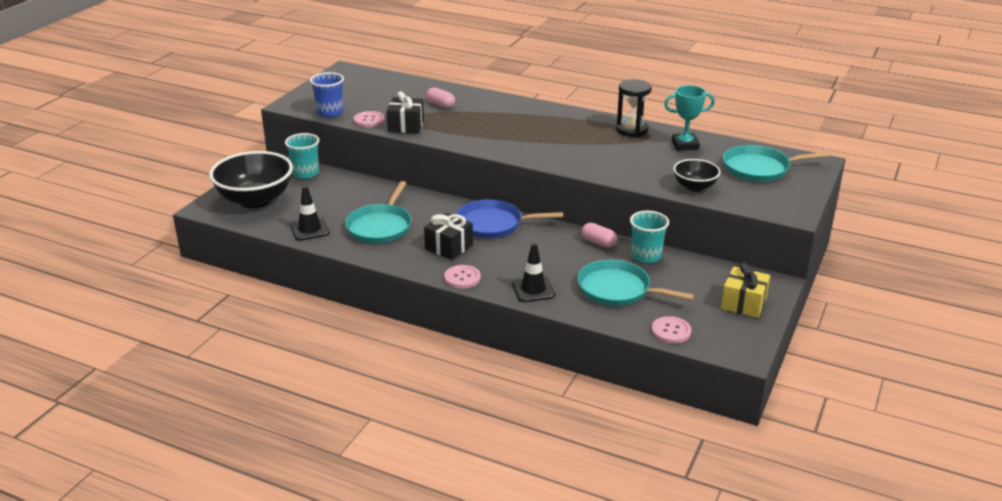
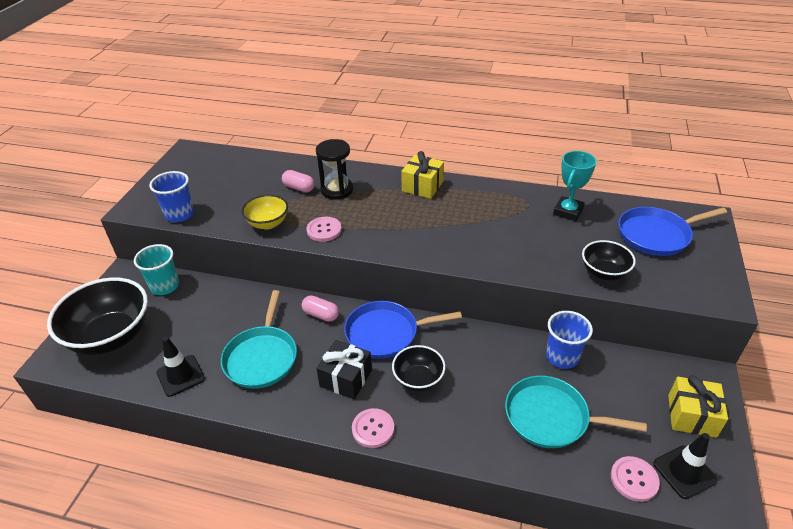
camera: 10 degrees left, 10 degrees up
pink button [353,111,385,127] -> pink button moved to [306,217,342,242]
black gift [387,91,424,133] -> yellow bowl [242,195,288,229]
black traffic cone [512,243,555,302] -> black traffic cone moved to [653,433,717,499]
pink capsule [581,223,617,248] -> pink capsule moved to [302,296,339,322]
black hourglass [616,79,652,137] -> black hourglass moved to [316,139,353,200]
turquoise cup [630,211,669,263] -> blue cup [546,311,593,369]
turquoise trophy [664,85,715,151] -> turquoise trophy turned 45 degrees counterclockwise [553,151,596,221]
turquoise pan [723,145,831,182] -> blue pan [618,207,727,256]
none -> black bowl [392,345,445,392]
none -> yellow gift [401,151,444,199]

